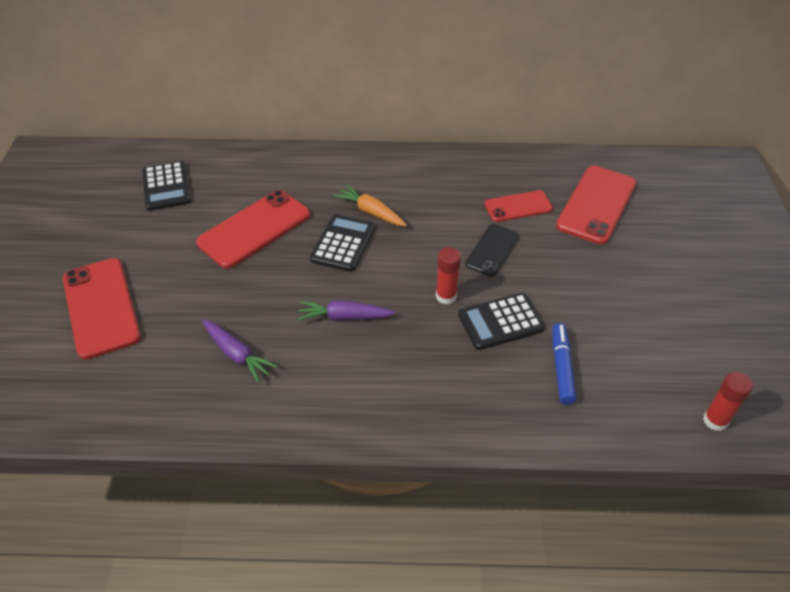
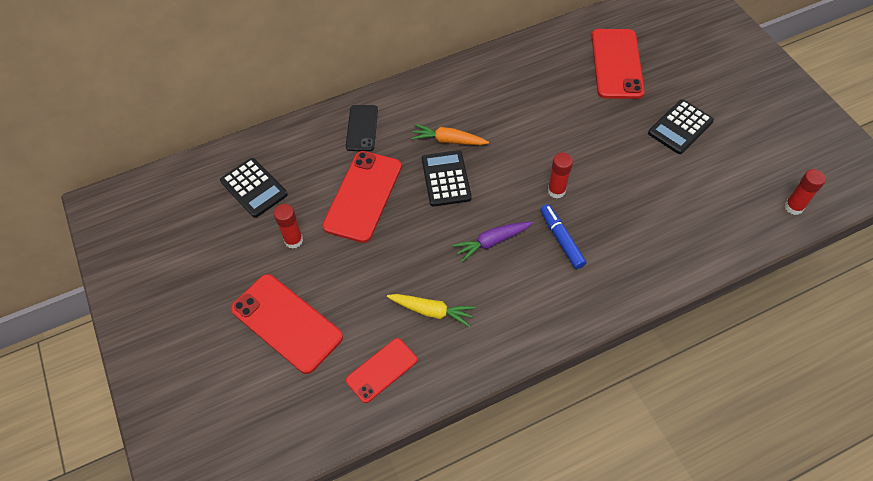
camera: 25 degrees left, 10 degrees up
purple carrot [202,320,278,383] -> yellow carrot [387,294,475,327]
black calculator [458,293,545,350] -> black calculator moved to [648,99,714,154]
black phone [465,224,519,277] -> black phone moved to [346,105,378,151]
red phone [485,190,553,222] -> red phone moved to [346,338,418,403]
blue marker [553,323,576,405] -> blue marker moved to [540,204,586,269]
none -> red glue stick [274,204,303,249]

